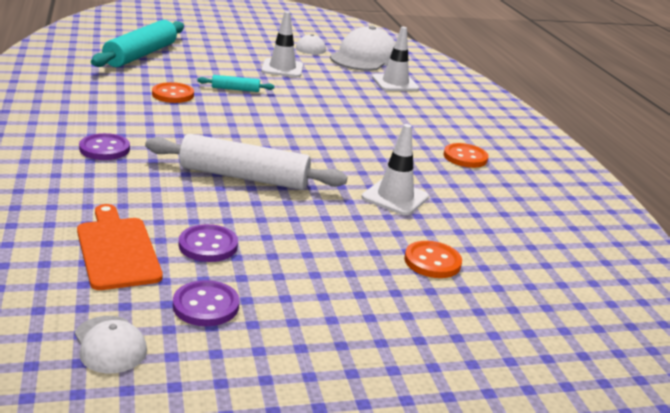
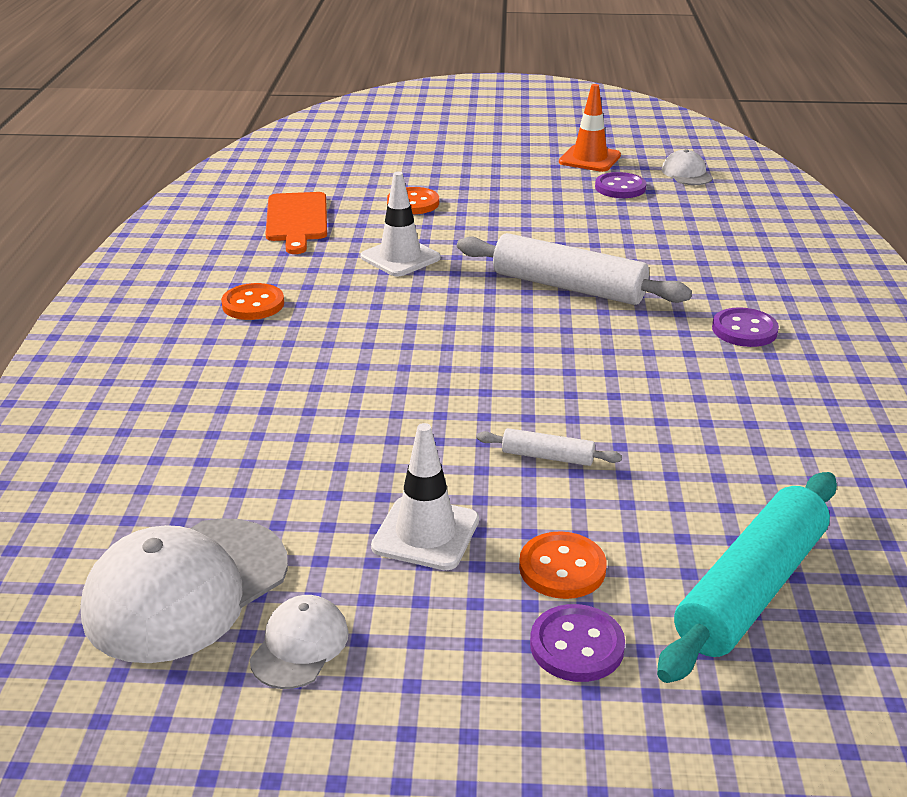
camera: 160 degrees left, 5 degrees up
orange cutting board [77,204,163,290] -> orange cutting board moved to [265,192,327,254]
orange button [152,82,194,103] -> orange button moved to [519,531,607,599]
purple button [179,224,238,262] -> purple button moved to [530,604,625,682]
turquoise rolling pin [197,75,274,92] -> white rolling pin [476,428,622,466]
white traffic cone [372,27,419,91] -> none
none -> orange traffic cone [559,84,621,172]

